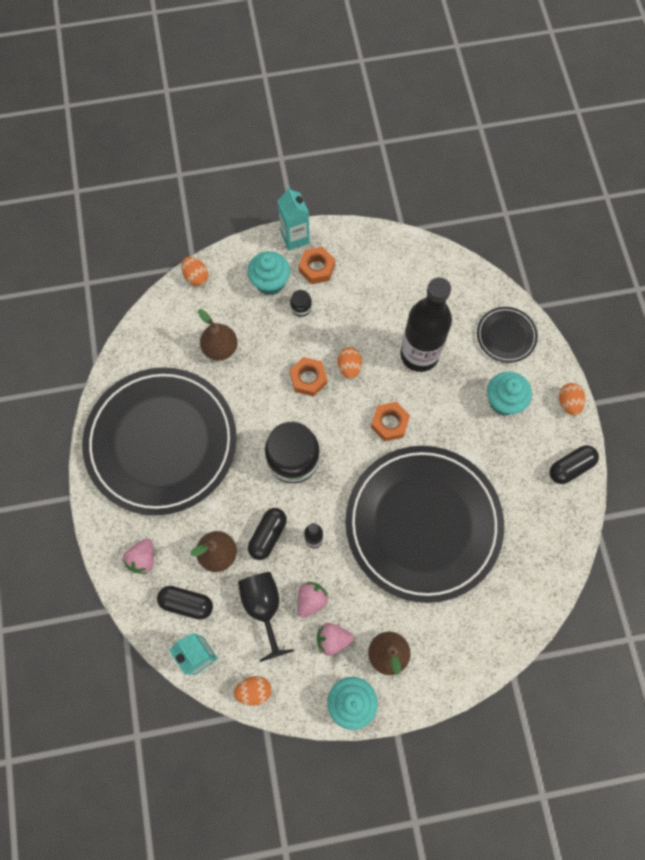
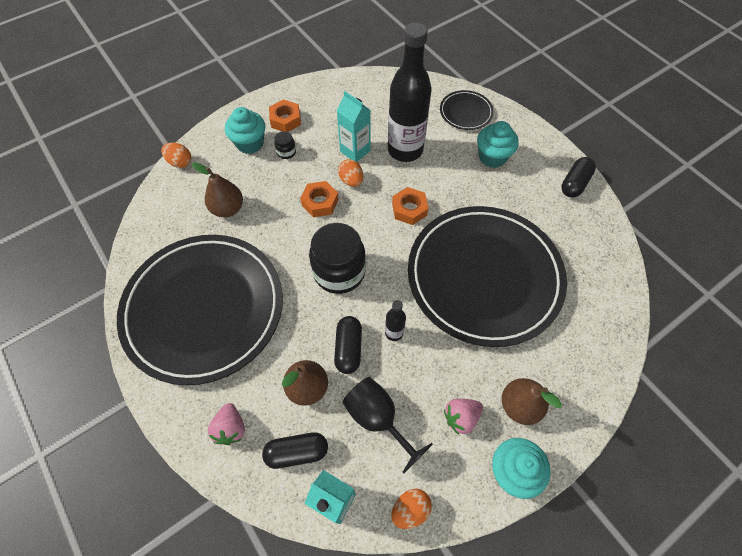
camera: 25 degrees left, 10 degrees down
turquoise carton [277,187,310,250] -> turquoise carton moved to [337,91,371,162]
pink strawberry [297,582,328,618] -> none
orange egg [559,383,585,415] -> none

